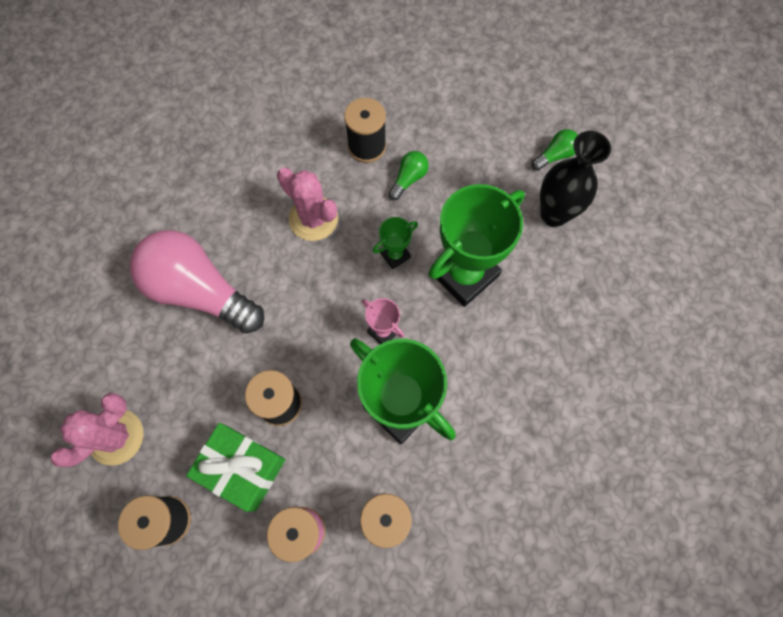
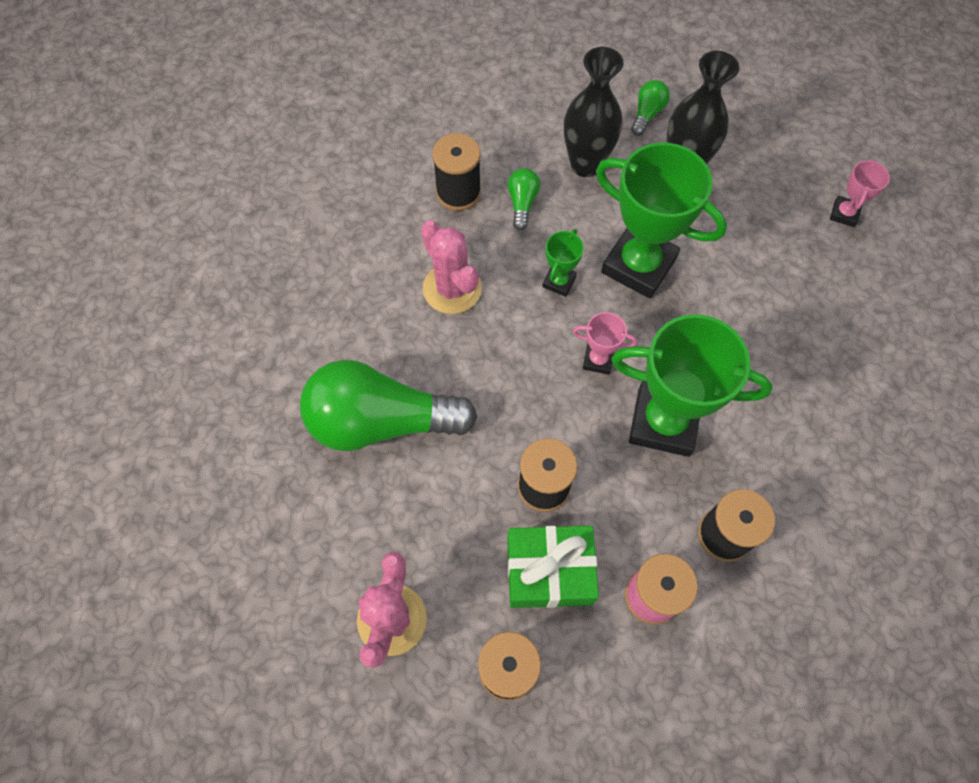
camera: 30 degrees left, 5 degrees down
pink light bulb [130,230,264,334] -> green light bulb [300,360,478,451]
pink cactus [277,168,338,241] -> pink cactus turned 45 degrees clockwise [421,220,482,314]
green trophy [428,184,525,307] -> green trophy turned 75 degrees counterclockwise [596,143,727,299]
none -> black vase [564,47,624,177]
none -> pink trophy [830,159,890,227]

